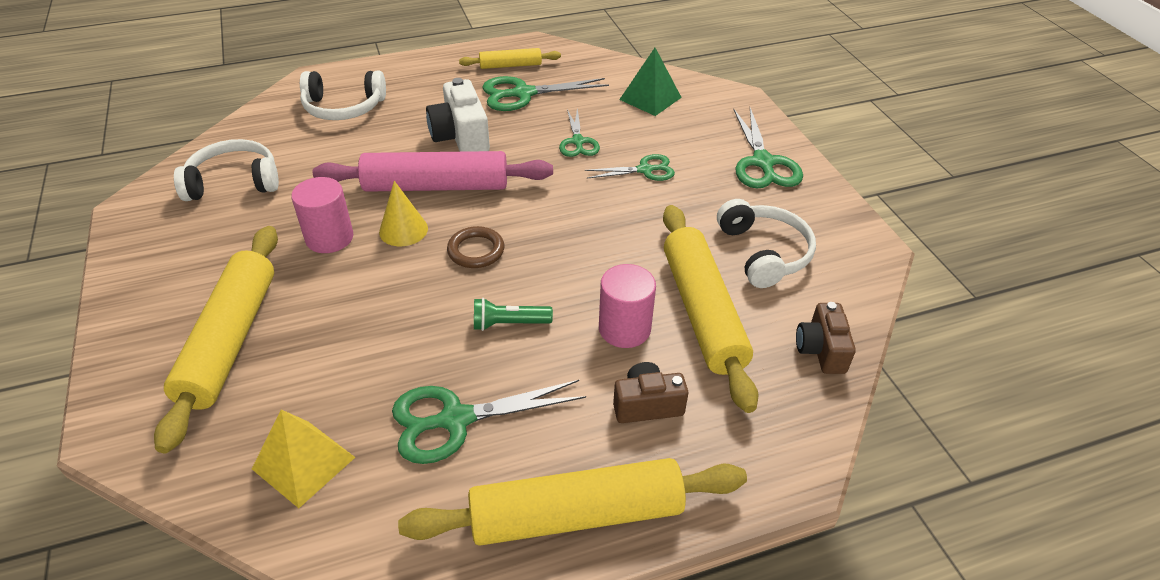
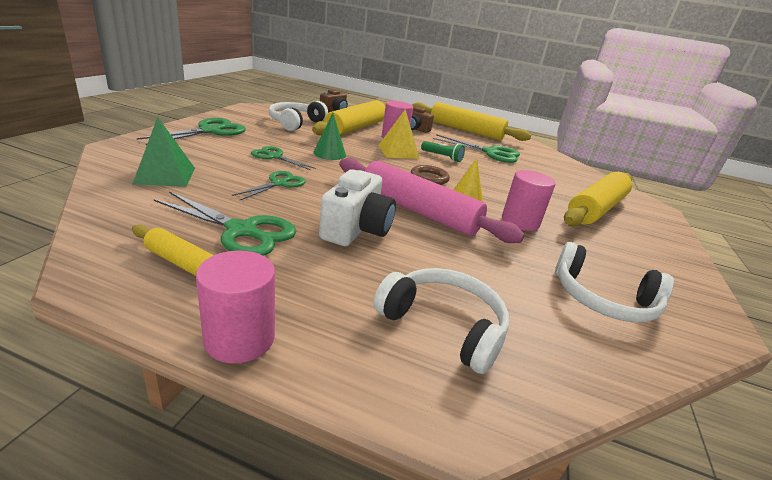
camera: 145 degrees left, 15 degrees down
yellow pyramid [252,410,355,508] -> yellow pyramid moved to [378,109,420,159]
none -> pink cylinder [196,251,275,364]
none -> green cone [314,113,346,160]

